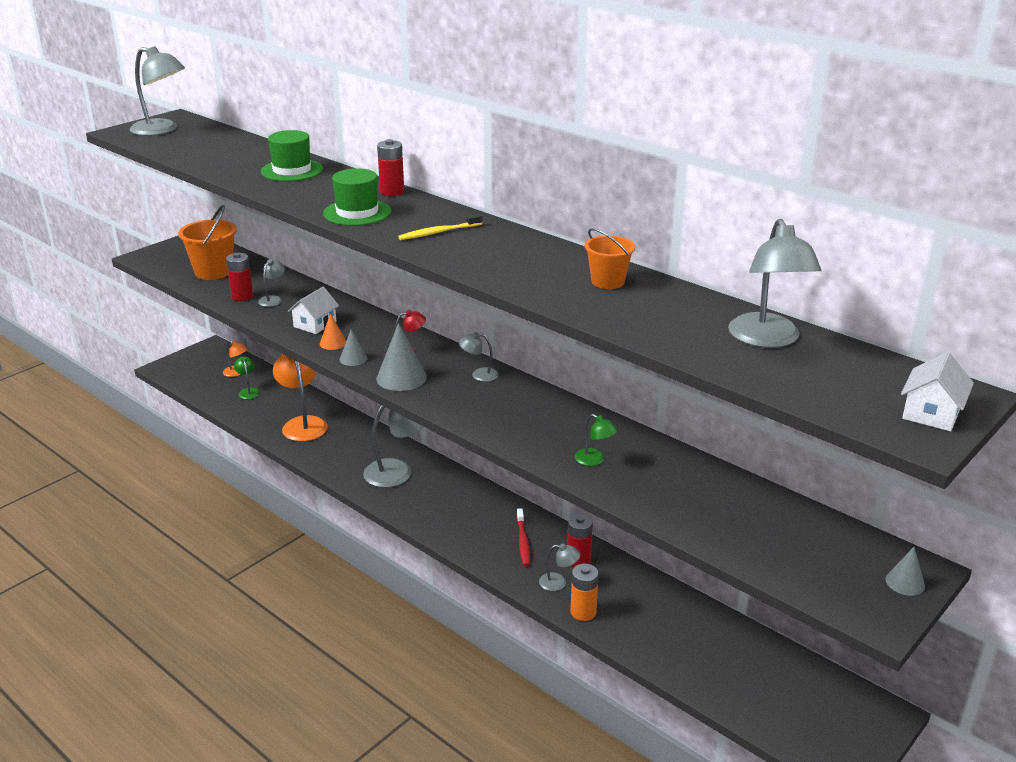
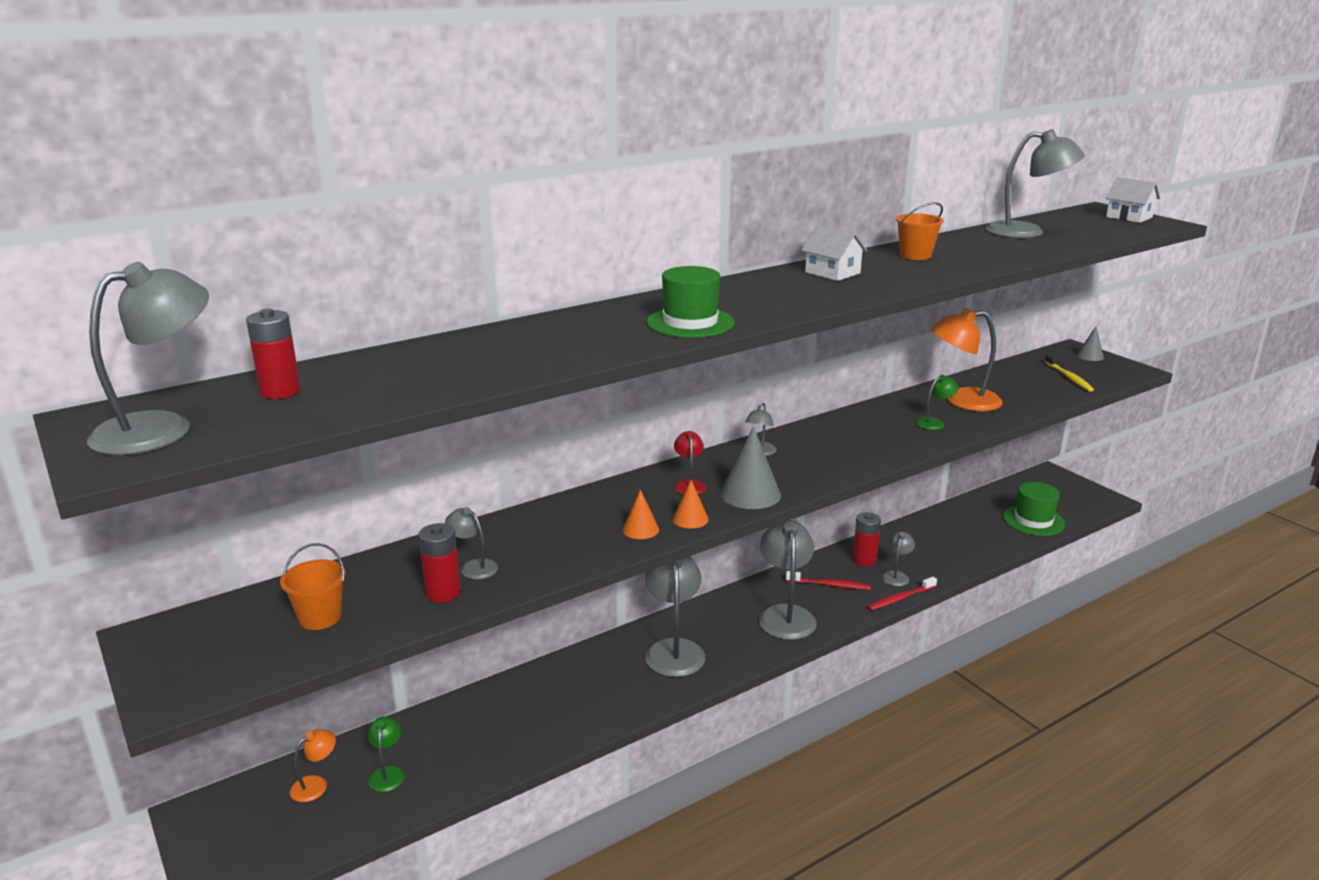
camera: 75 degrees left, 5 degrees down
orange bucket [178,205,237,280] -> orange bucket [280,543,346,630], size x0.62
green lamp [234,356,260,399] -> green lamp turned 90 degrees clockwise [367,716,404,792]
green hat [261,130,323,181] -> green hat moved to [1003,482,1065,536]
orange lamp [273,354,328,441] -> orange lamp moved to [930,308,1003,411]
white house [288,287,339,334] -> white house moved to [802,225,867,281]
grey cone [340,329,368,366] -> orange cone [673,480,709,528]
red battery [377,139,404,196] -> red battery moved to [246,309,301,399]
yellow toothbrush [398,214,482,240] -> yellow toothbrush moved to [1045,354,1094,392]
orange battery [570,563,599,621] -> none
none -> grey lamp [759,520,817,640]
none -> red toothbrush [867,577,937,611]

